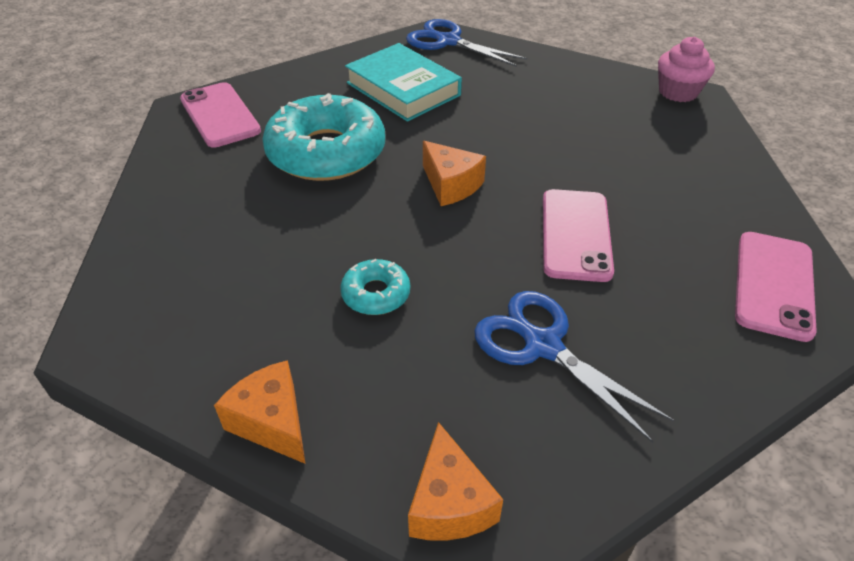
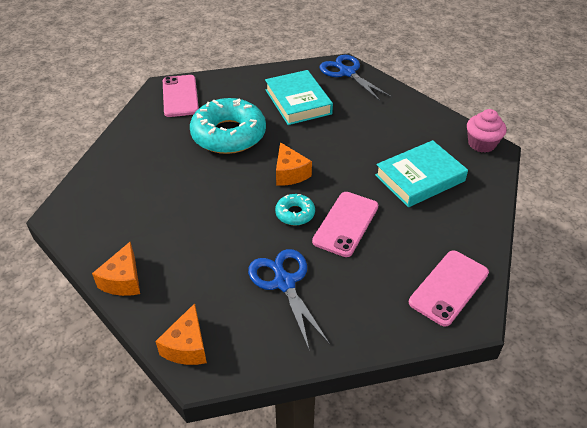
camera: 20 degrees right, 0 degrees up
orange cheese [214,360,305,464] -> orange cheese turned 150 degrees counterclockwise [92,242,140,296]
turquoise donut [340,259,410,315] -> turquoise donut moved to [275,194,315,225]
none -> turquoise book [375,140,468,207]

